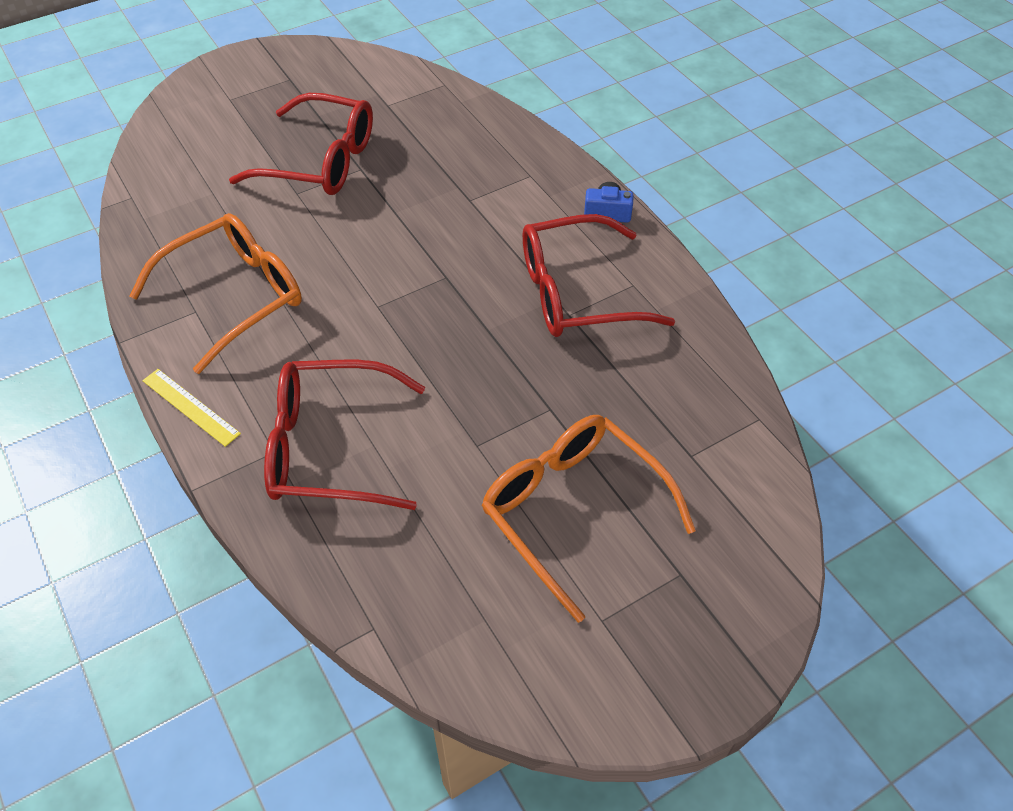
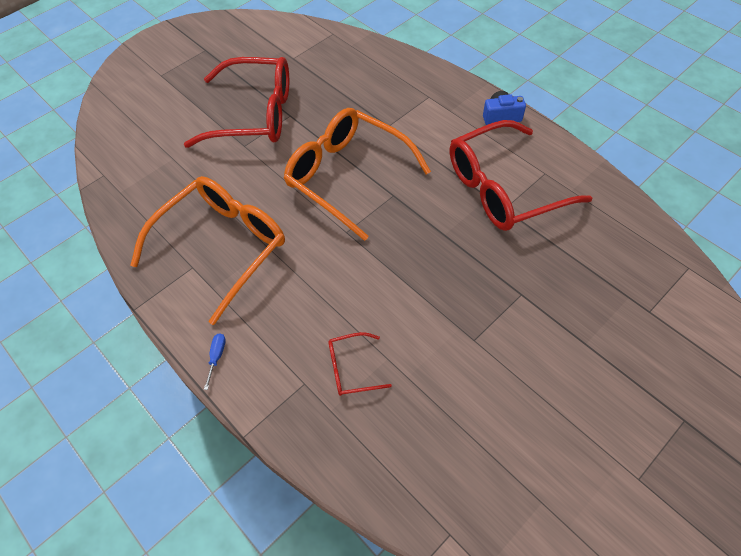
camera: 10 degrees left, 5 degrees up
yellow ruler [142,369,241,447] -> blue screwdriver [204,333,226,390]
red glasses [264,360,425,510] -> red glasses [328,332,392,396], size x0.43
orange glasses [481,415,696,623] -> orange glasses moved to [284,108,431,241]

